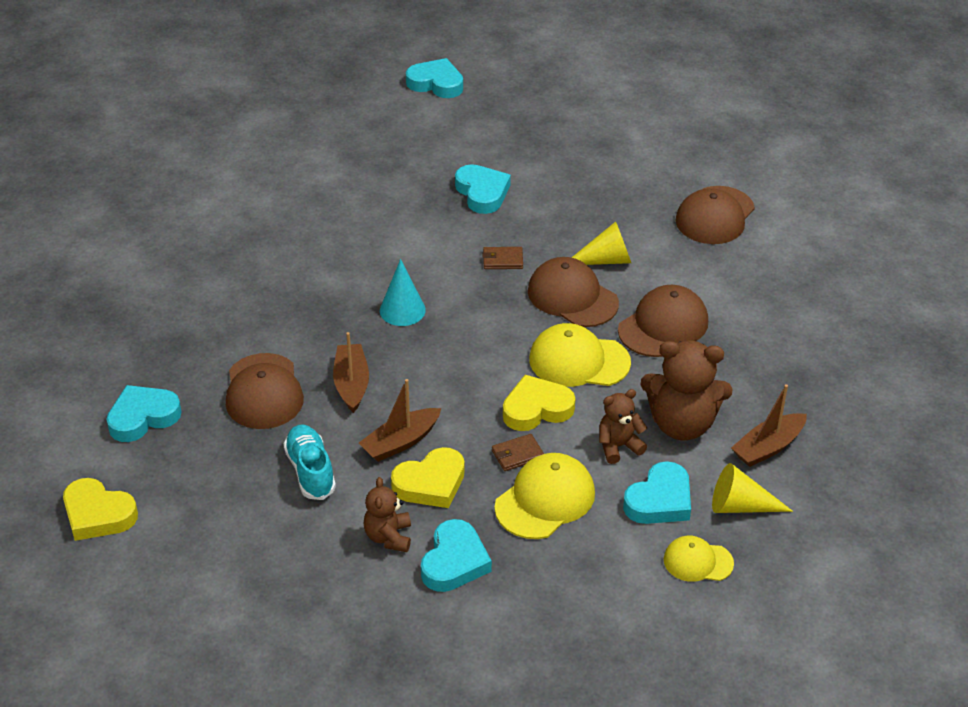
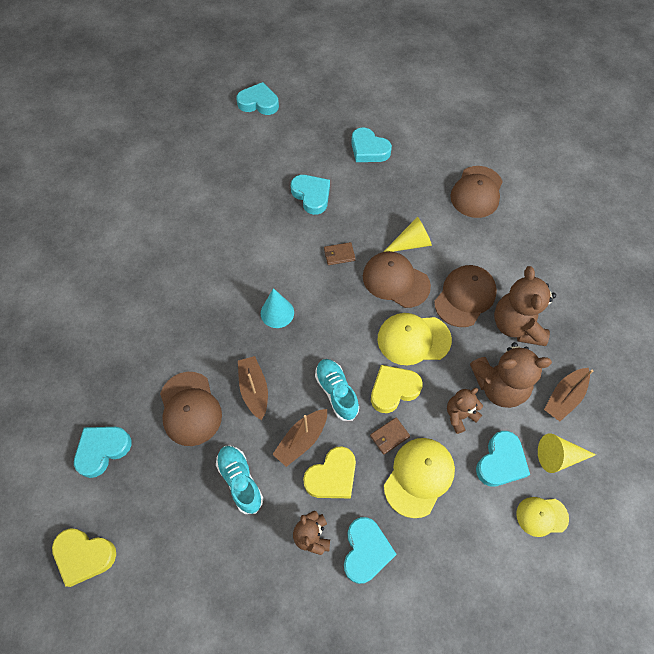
camera: 10 degrees left, 20 degrees up
none -> turquoise shoe [315,359,359,421]
none -> turquoise heart [351,127,392,162]
none -> brown teddy bear [494,266,556,346]

